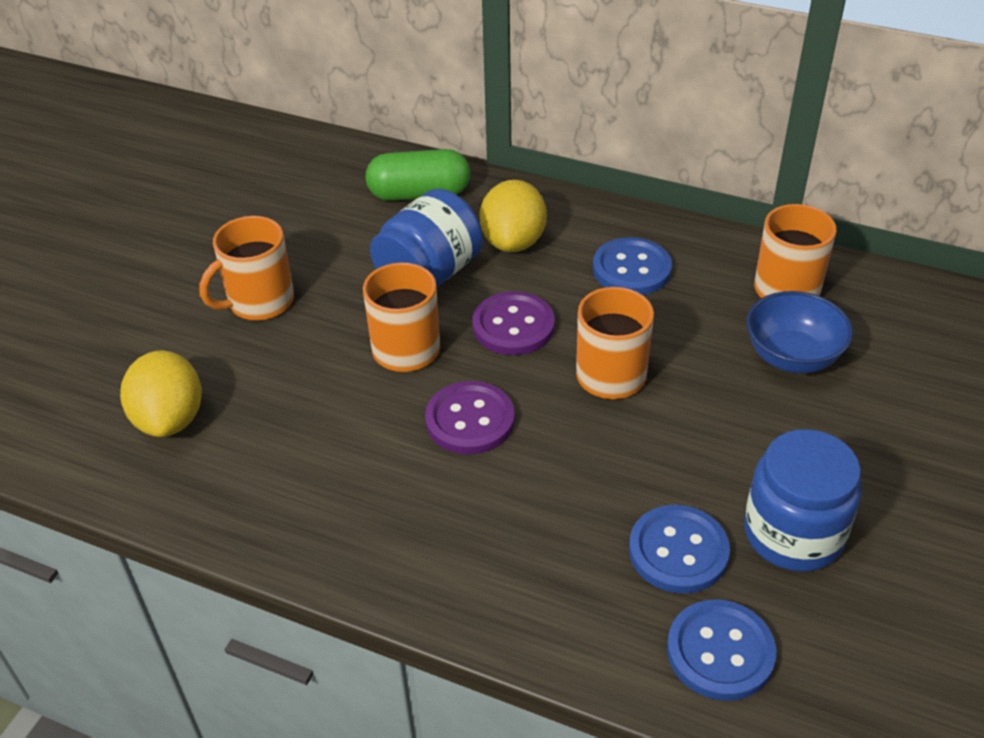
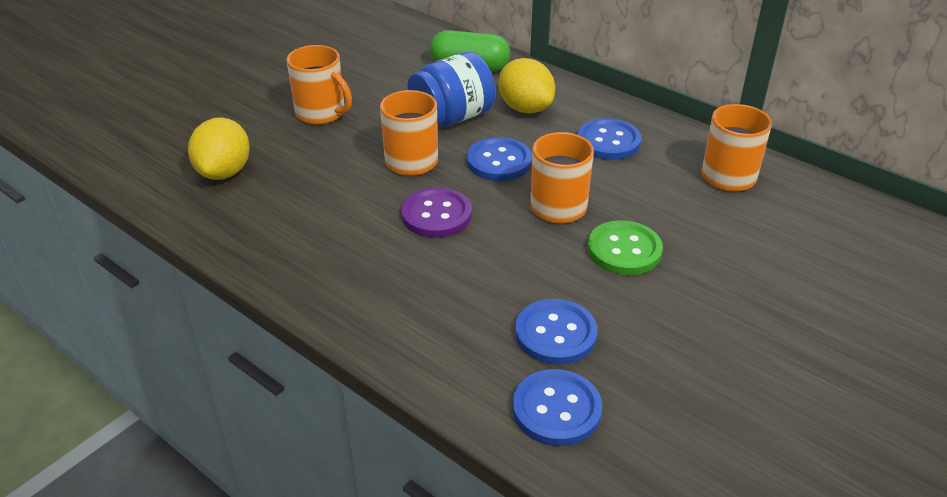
camera: 15 degrees right, 5 degrees down
orange mug [199,216,294,320] -> orange mug turned 120 degrees counterclockwise [287,45,352,124]
purple button [473,291,555,355] -> blue button [467,137,532,181]
yellow lemon [480,180,547,252] -> yellow lemon turned 60 degrees counterclockwise [498,58,555,113]
blue jar [744,429,862,572] -> none
blue bowl [747,291,853,373] -> none
none -> green button [588,220,663,275]

